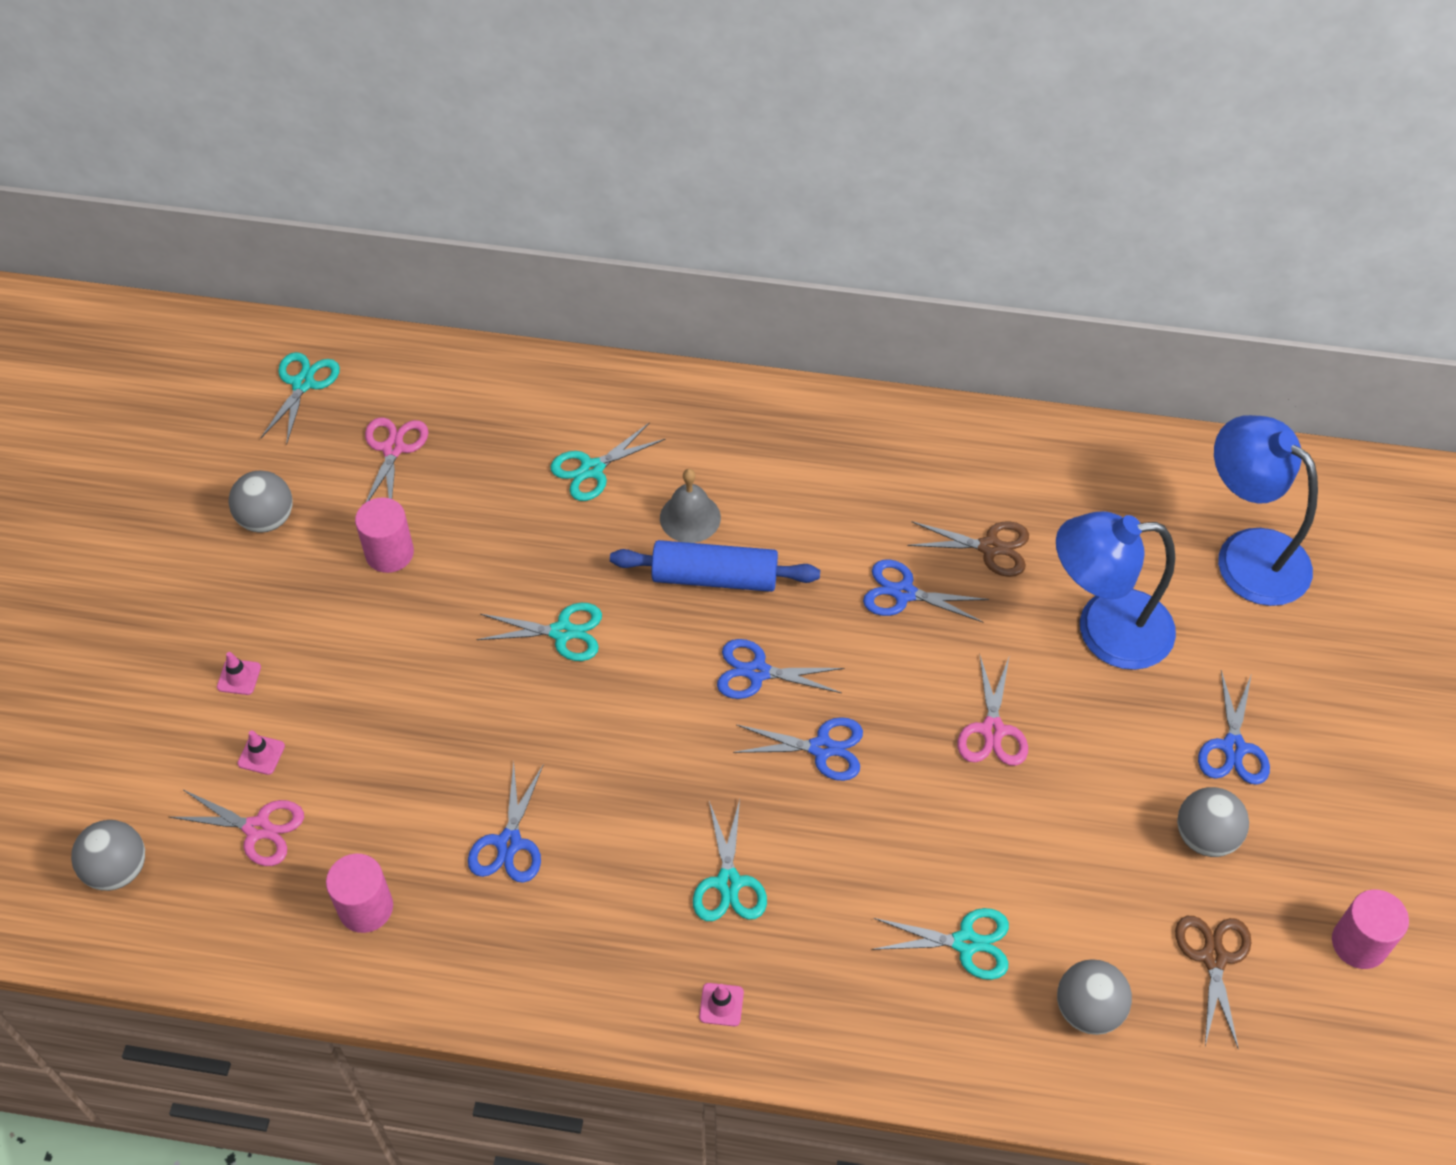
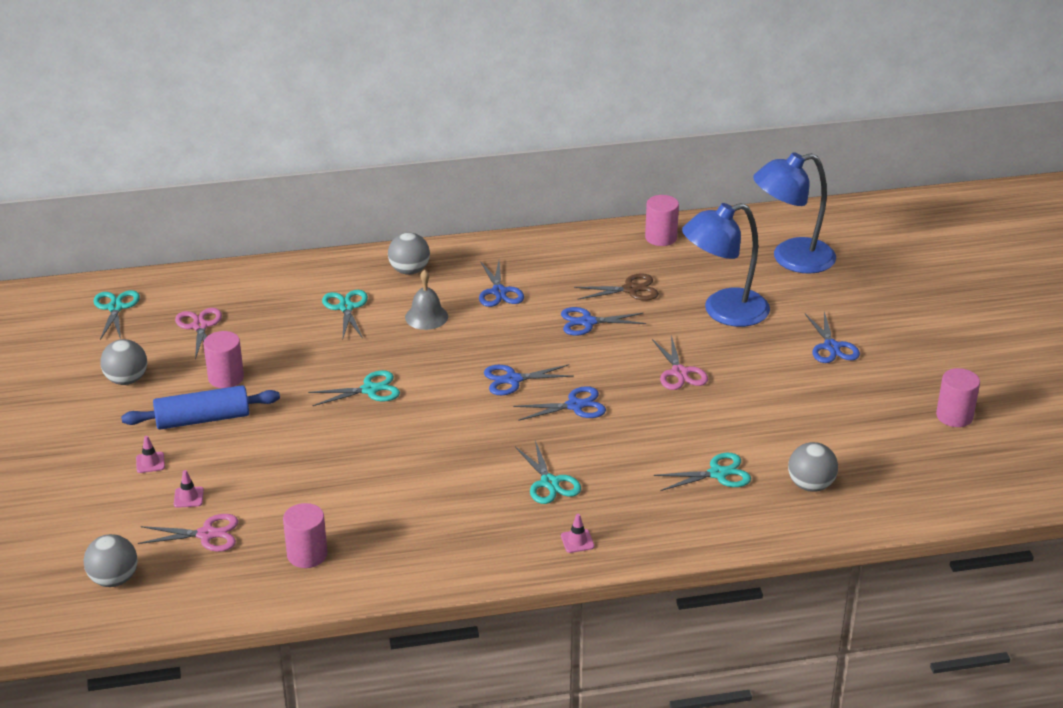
camera: 20 degrees left, 20 degrees down
blue scissors [468,762,544,883] -> blue scissors moved to [479,261,524,307]
turquoise scissors [550,422,665,501] -> turquoise scissors turned 135 degrees clockwise [322,290,368,339]
blue rolling pin [610,540,820,592] -> blue rolling pin moved to [121,385,280,430]
brown scissors [1175,916,1251,1050] -> none
grey ball [1177,787,1249,857] -> grey ball moved to [388,232,430,275]
blue lamp [1214,415,1318,606] -> blue lamp turned 45 degrees counterclockwise [753,152,836,274]
none -> pink cylinder [645,195,679,246]

